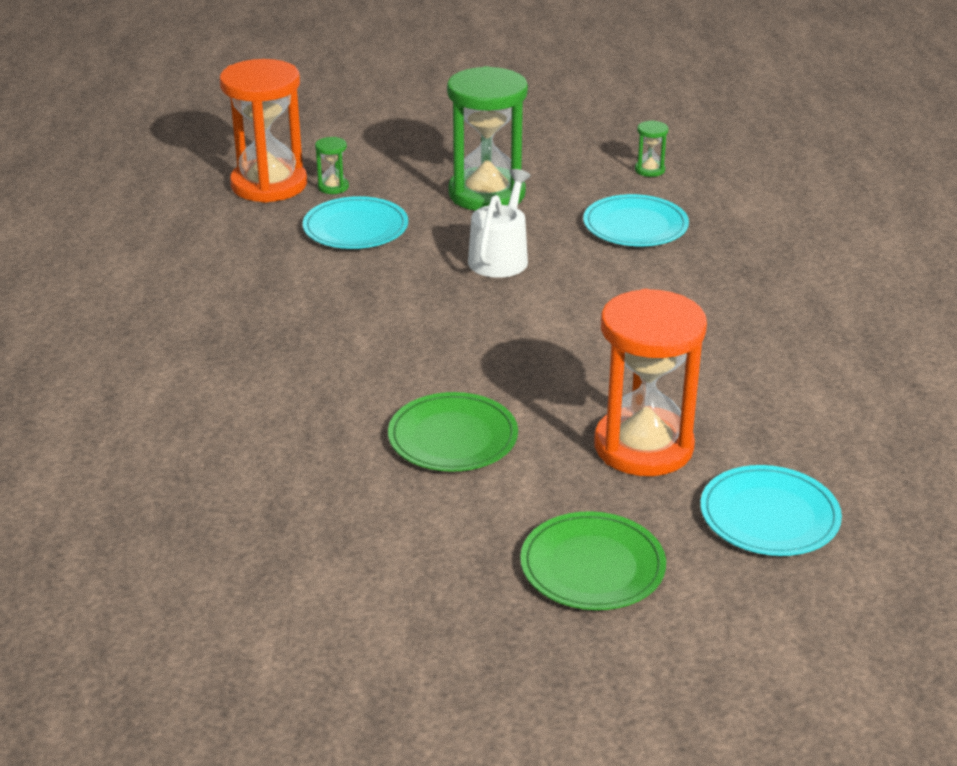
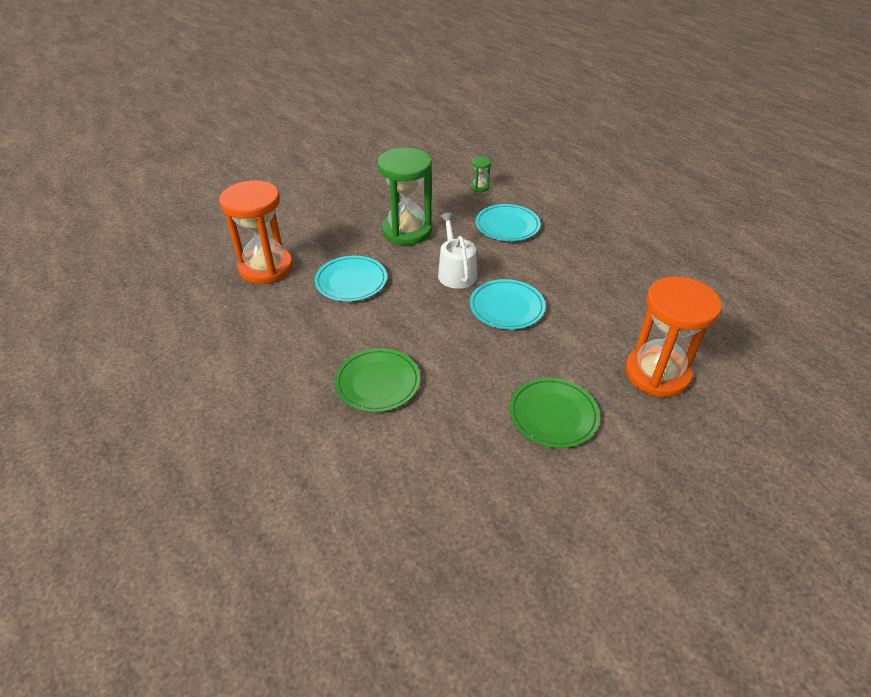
camera: 30 degrees left, 10 degrees up
green hourglass [315,137,349,194] -> none
green plate [520,511,666,610] -> green plate moved to [335,348,420,412]
turquoise plate [700,465,842,556] -> turquoise plate moved to [470,279,546,330]

